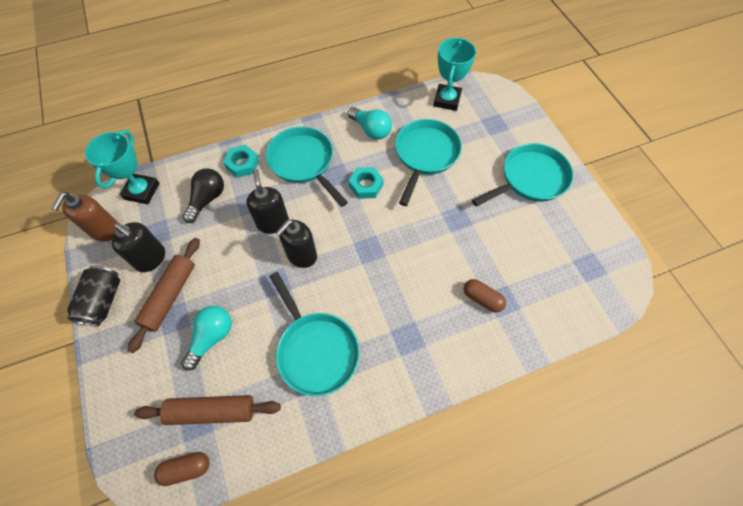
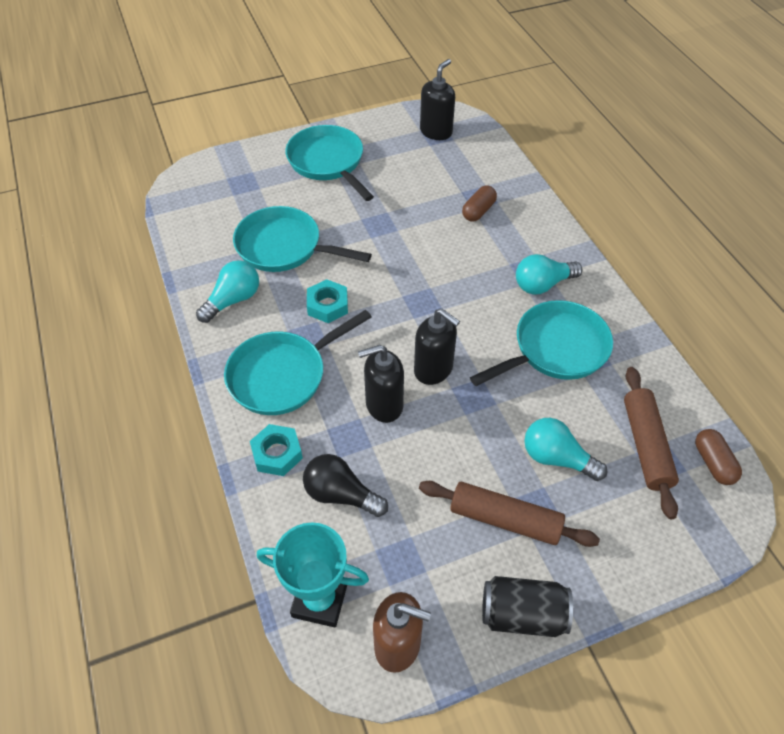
camera: 90 degrees left, 10 degrees down
black soap dispenser [112,222,165,272] -> black soap dispenser moved to [420,59,455,140]
turquoise trophy [433,37,476,111] -> none
none -> turquoise light bulb [516,254,582,295]

